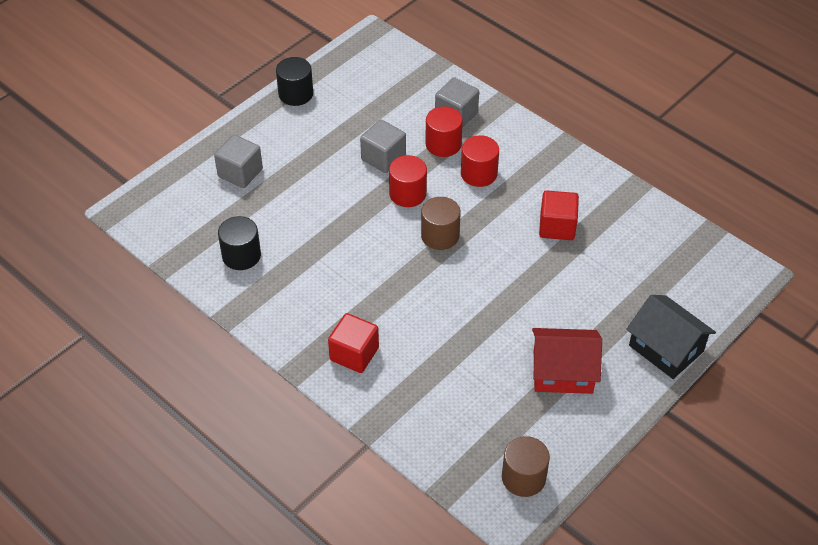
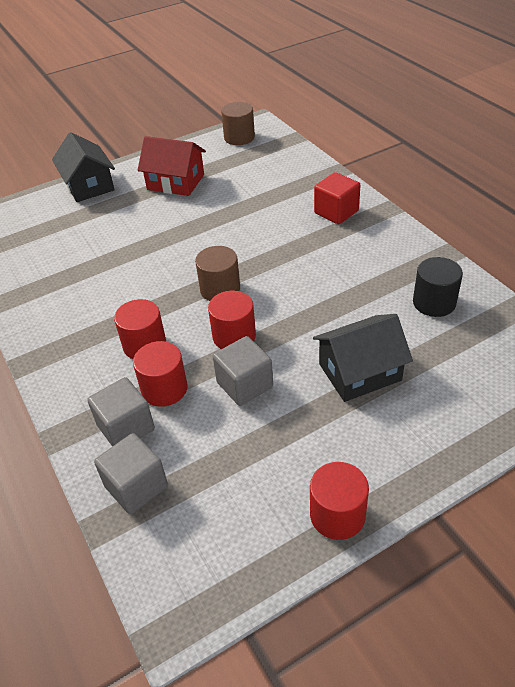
camera: 160 degrees left, 5 degrees down
grey cube [214,135,263,188] -> grey cube moved to [94,433,168,514]
black cylinder [276,57,313,106] -> red cylinder [310,462,369,540]
red cube [539,190,579,240] -> none
none -> black house [313,314,413,402]

